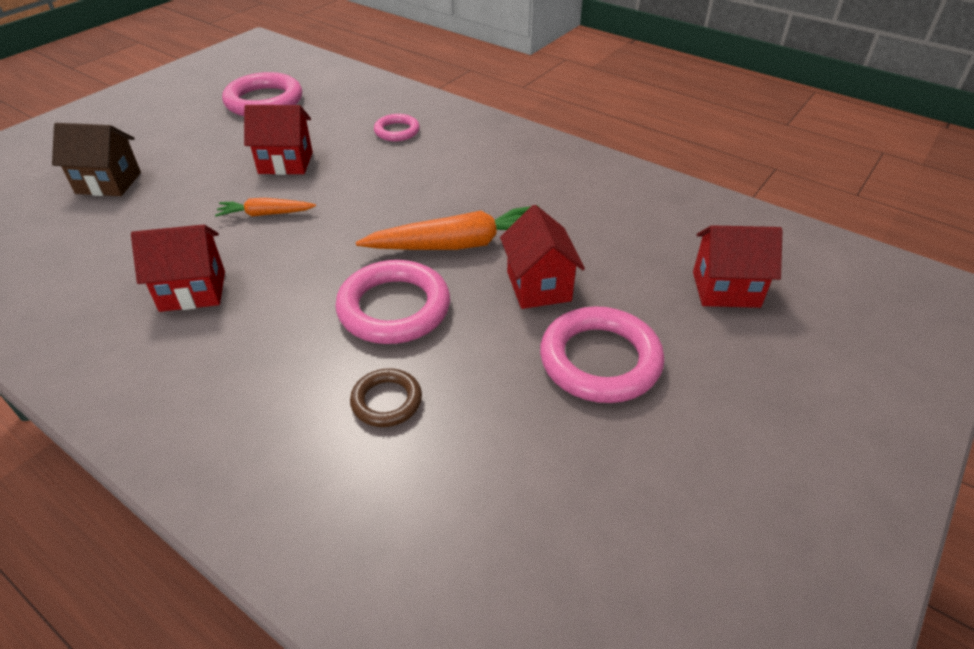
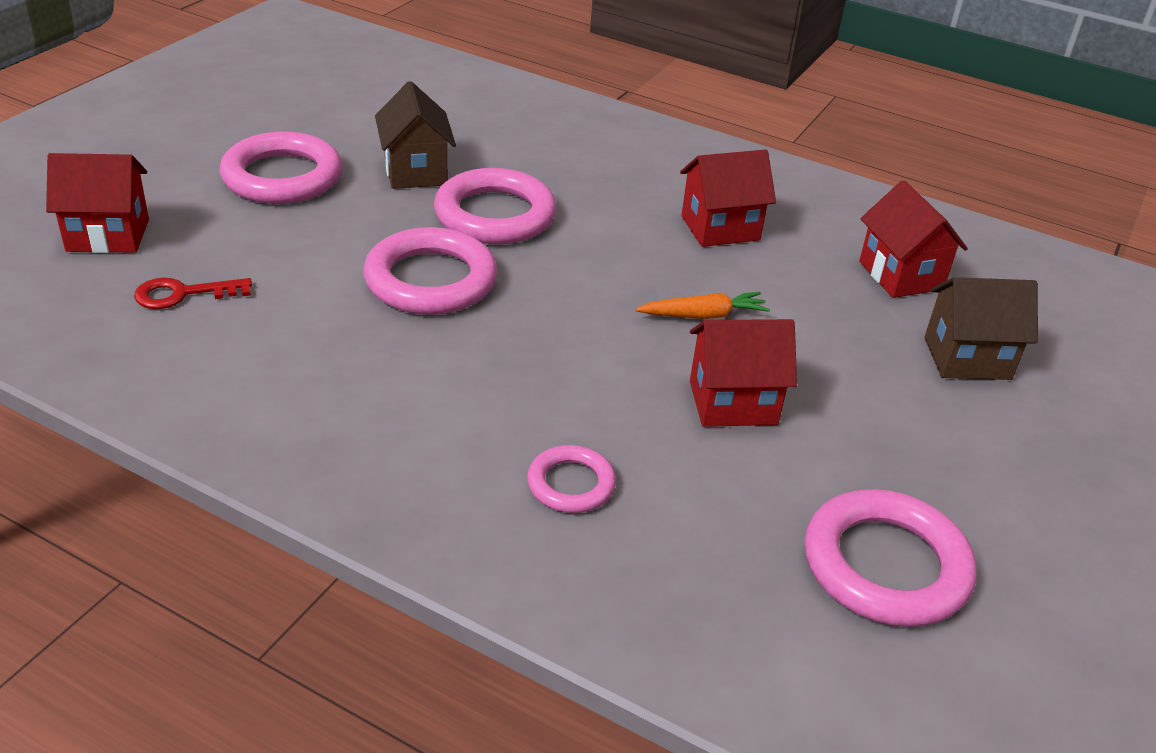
camera: 170 degrees right, 5 degrees down
brown ring [350,369,422,427] -> none
orange carrot [356,205,539,250] -> pink ring [363,227,497,315]
red house [500,205,585,309] -> red house moved to [859,180,968,298]
none -> red key [134,278,252,309]
none -> brown house [375,81,456,189]

